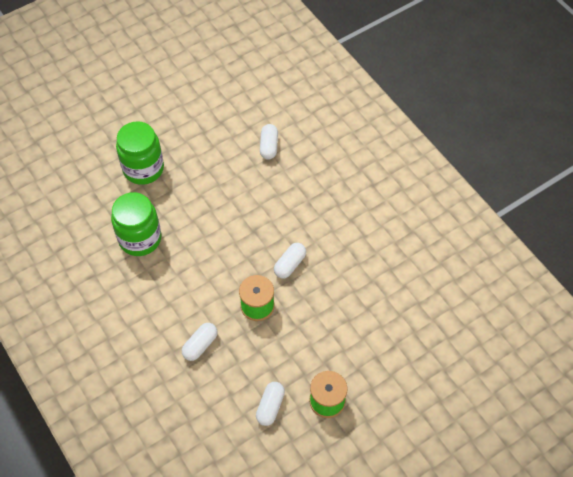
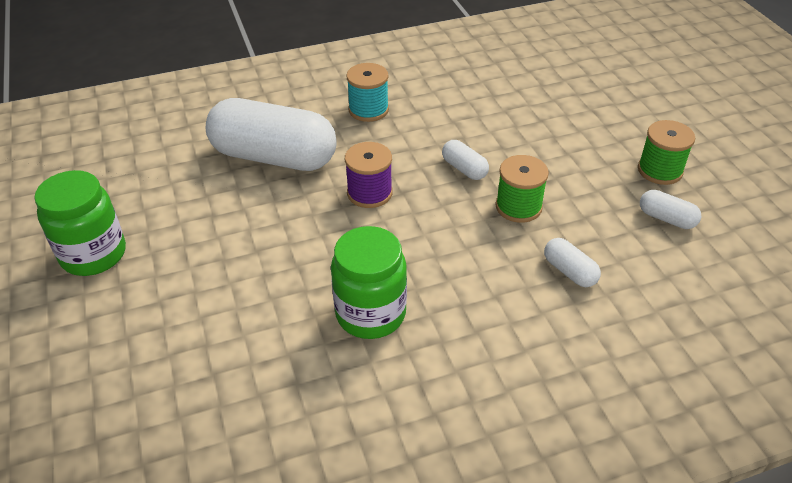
camera: 75 degrees left, 15 degrees down
green jar [116,121,164,185] -> green jar moved to [34,170,126,276]
white capsule [260,124,278,160] -> white capsule [206,98,337,171], size x2.40
none -> purple spool [345,142,393,208]
none -> turquoise spool [346,63,389,122]

